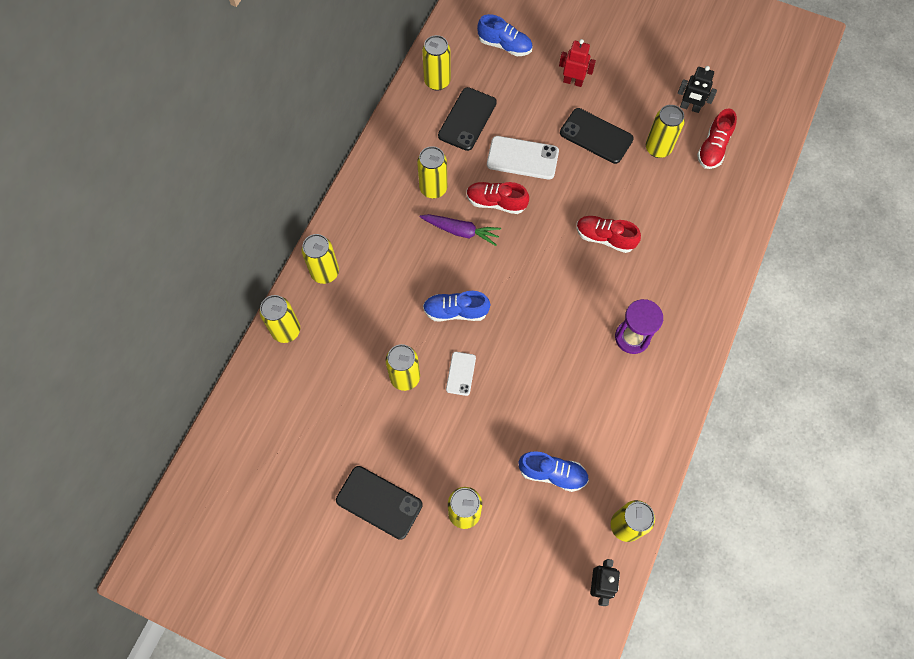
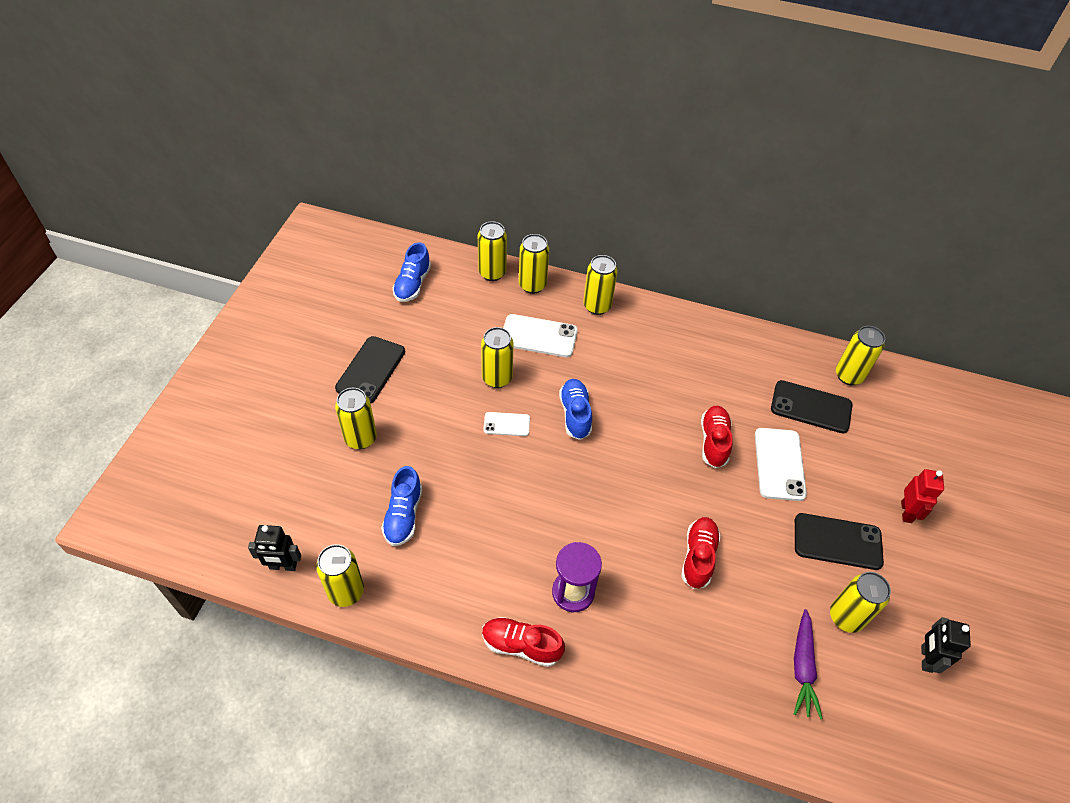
camera: 80 degrees right, 15 degrees down
yellow can [417,146,447,198] -> yellow can moved to [478,221,507,281]
purple carrot [420,214,501,246] -> purple carrot moved to [794,609,823,719]
blue shoe [477,14,533,56] -> blue shoe moved to [392,242,431,302]
black phone [560,108,634,164] -> black phone turned 75 degrees clockwise [795,513,884,570]
red shoe [697,109,737,169] -> red shoe moved to [482,617,565,667]
none -> white phone [503,314,578,357]

